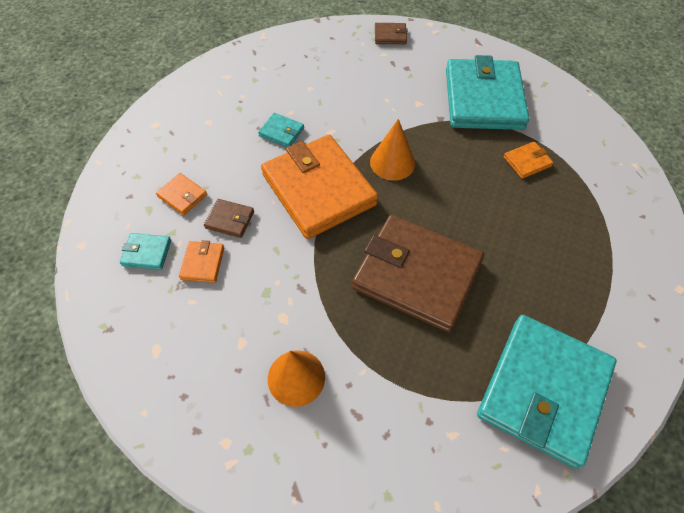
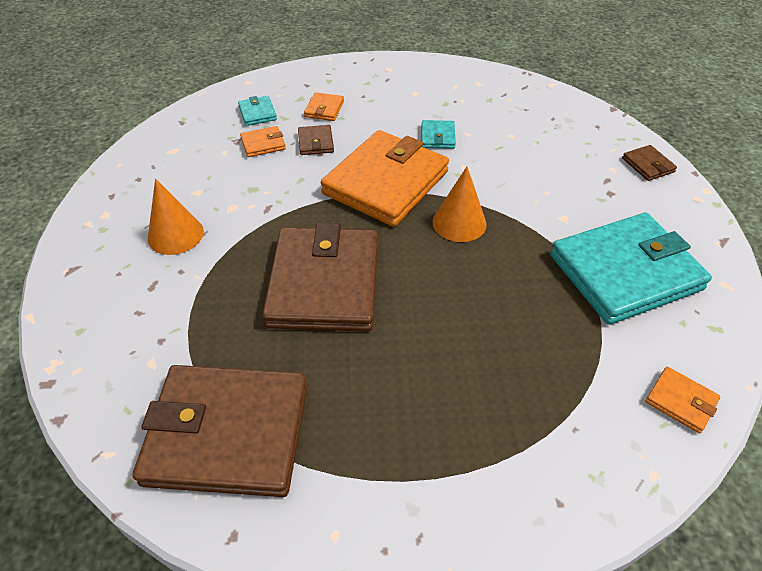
camera: 65 degrees right, 10 degrees down
turquoise wallet [477,315,617,469] -> brown wallet [133,365,307,497]
orange wallet [504,141,553,179] -> orange wallet moved to [645,367,720,433]

